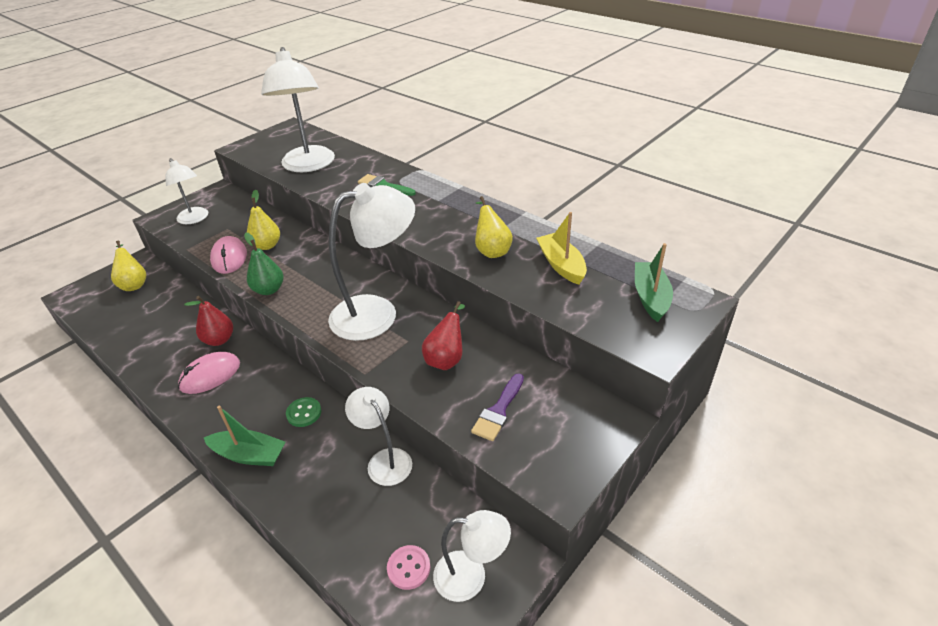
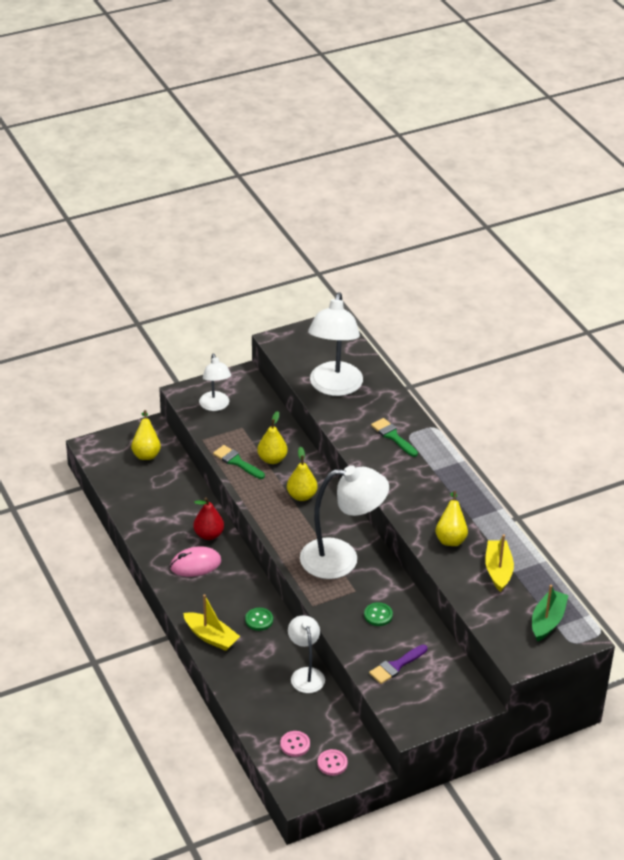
camera: 20 degrees right, 0 degrees up
green boat [204,406,286,466] -> yellow boat [183,594,240,651]
pink mouse [210,236,247,274] -> green brush [213,445,265,479]
green pear [244,233,284,295] -> none
red pear [422,301,465,370] -> green button [364,603,393,626]
white lamp [433,510,511,602] -> pink button [317,749,348,776]
none -> yellow pear [287,447,318,501]

